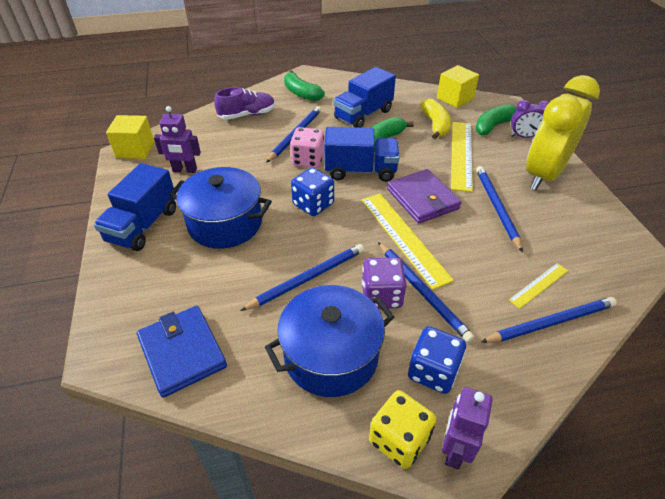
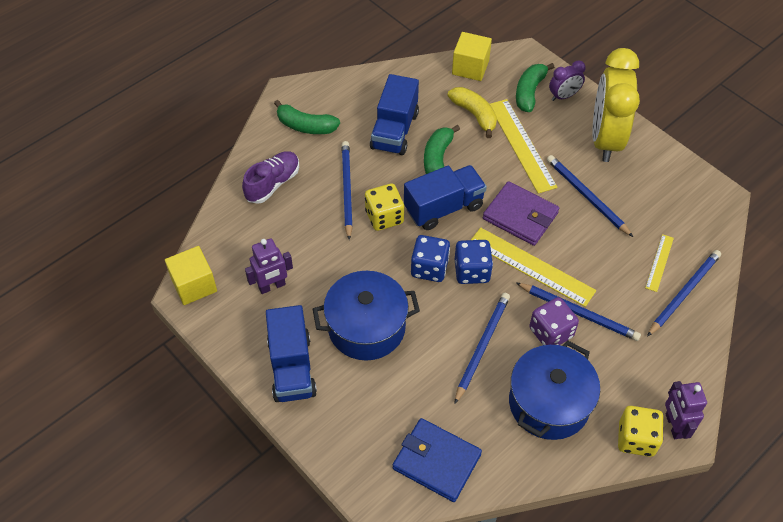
camera: 30 degrees left, 10 degrees up
pink dice [290,127,324,168] -> yellow dice [365,184,404,231]
blue dice [408,326,466,394] -> blue dice moved to [455,240,493,284]

